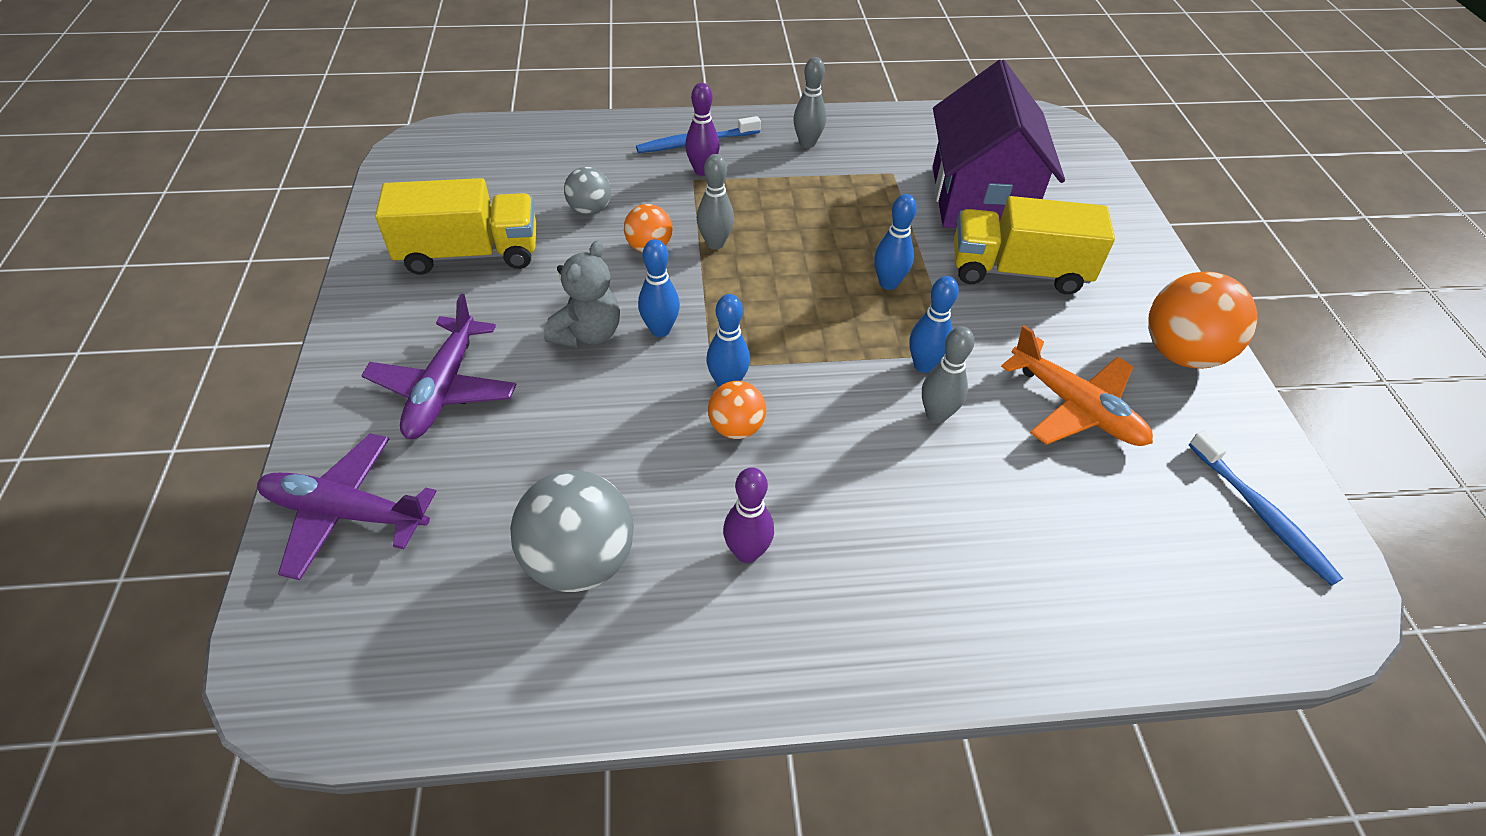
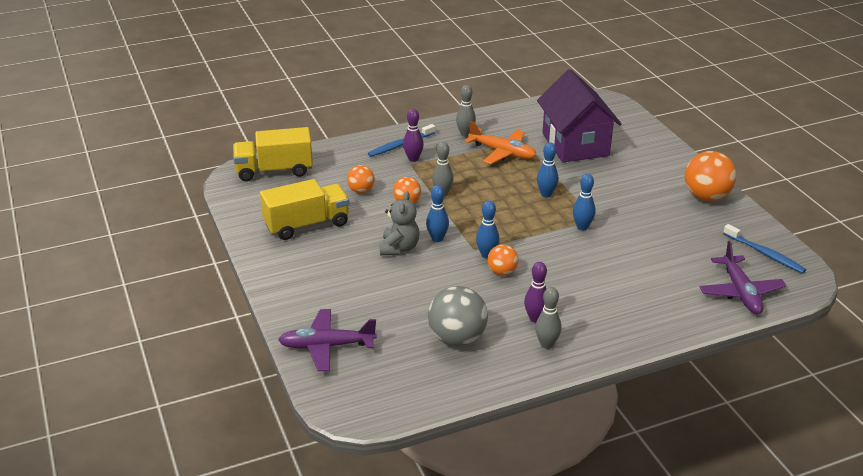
camera: 15 degrees left, 15 degrees down
purple plane [361,294,517,439] -> purple plane moved to [700,241,786,314]
grey ball [564,167,611,215] -> orange ball [347,165,375,193]
grey bowling pin [922,326,975,423] -> grey bowling pin moved to [535,287,562,349]
yellow truck [954,196,1115,294] -> yellow truck moved to [233,127,313,181]
orange plane [1001,325,1153,446] -> orange plane moved to [465,121,536,164]

